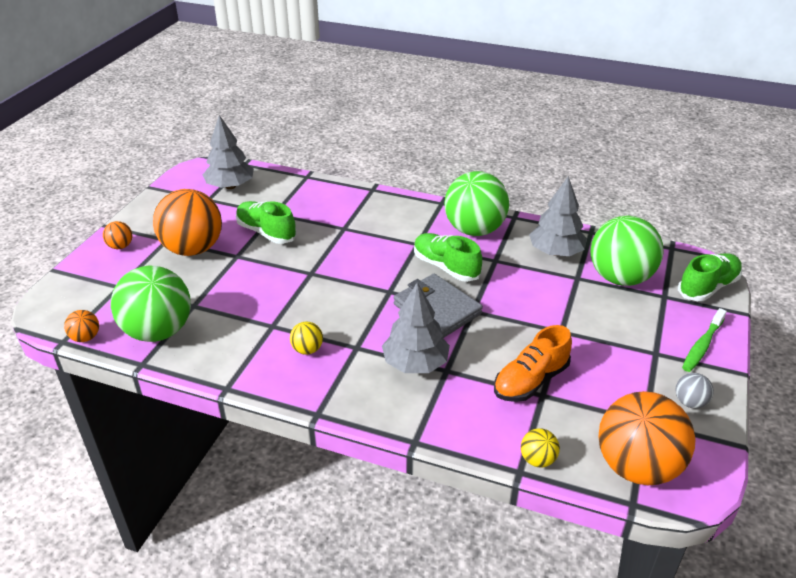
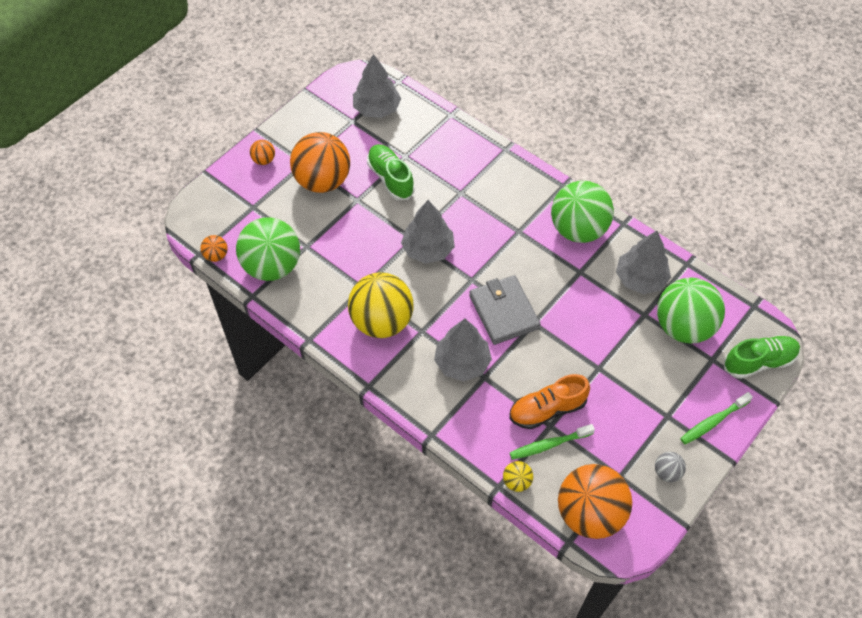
camera: 20 degrees right, 20 degrees up
yellow ball [290,321,323,355] -> yellow ball [348,272,413,338], size x2.33
green shoe [414,233,482,282] -> none
none -> grey tree [401,200,455,264]
none -> green toothbrush [510,424,595,460]

